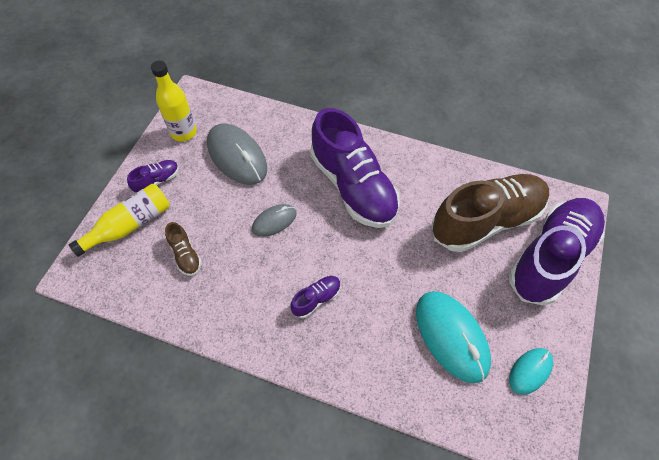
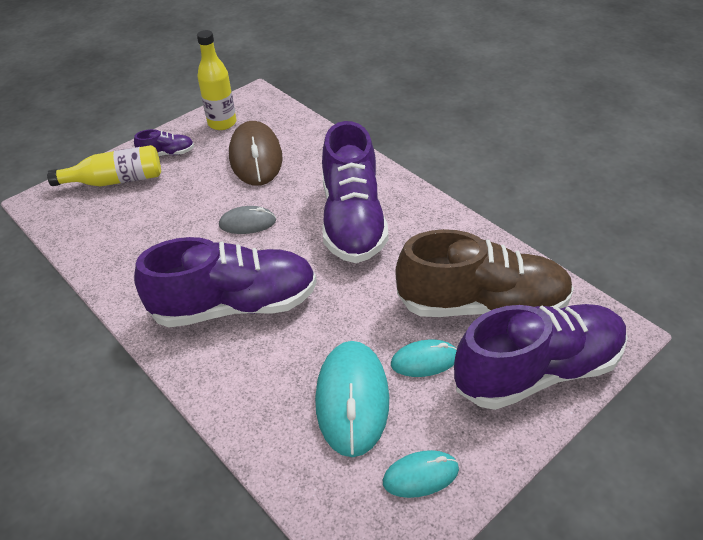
camera: 30 degrees right, 15 degrees down
brown shoe [165,222,202,276] -> none
grey mouse [207,123,267,185] -> brown mouse [229,121,283,186]
purple shoe [291,276,341,318] -> purple shoe [134,237,317,328], size x2.40
none -> turquoise mouse [391,340,457,377]

